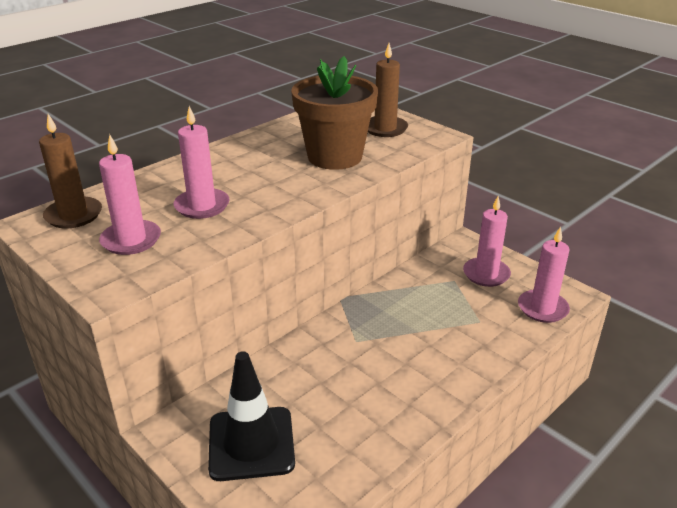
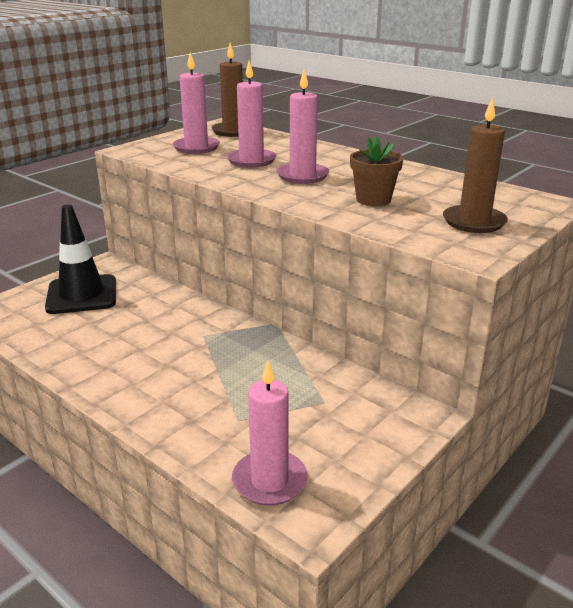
camera: 85 degrees right, 5 degrees down
brown flower pot [291,56,378,170] -> brown flower pot [350,136,403,206], size x0.53
pink candle [463,196,511,287] -> pink candle moved to [276,70,329,184]

